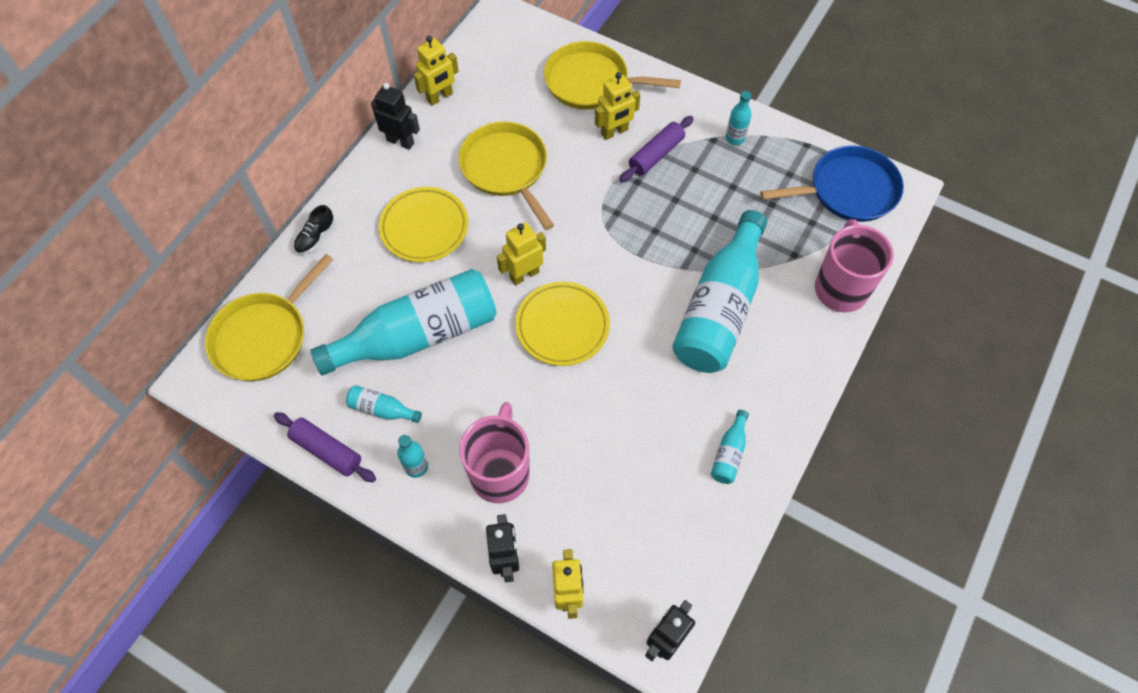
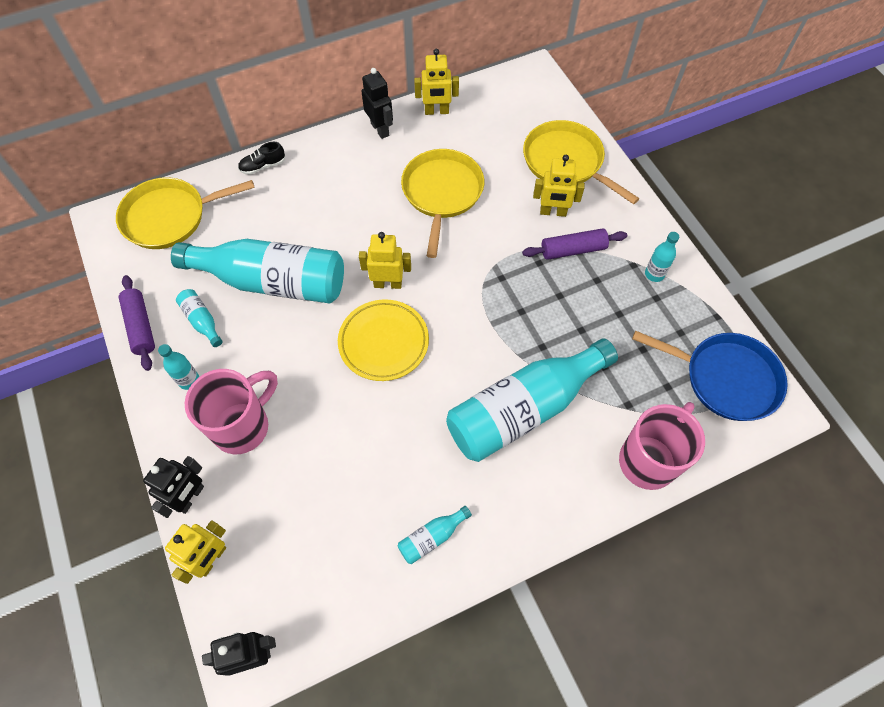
camera: 35 degrees right, 0 degrees up
yellow plate [379,187,468,262] -> none

